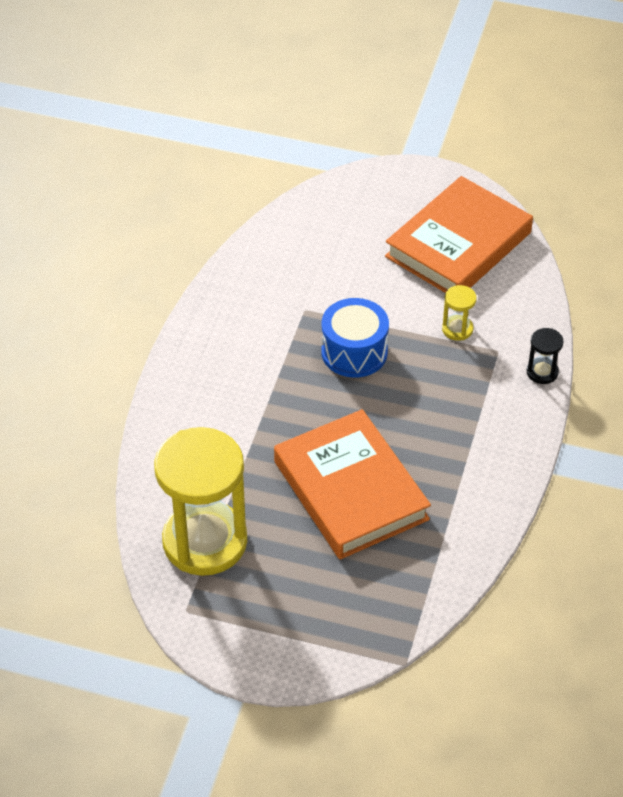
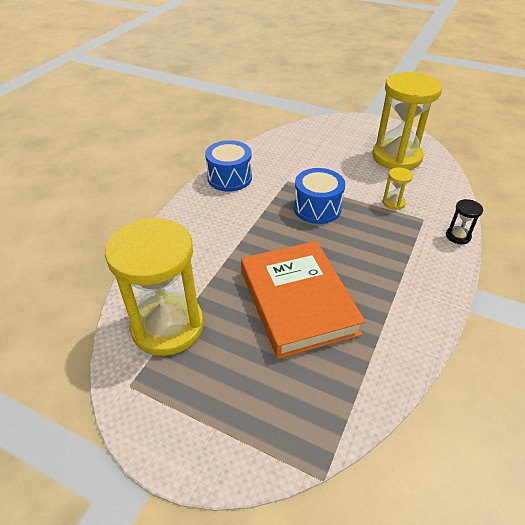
camera: 10 degrees right, 5 degrees down
orange book [385,176,533,293] -> yellow hourglass [372,72,442,170]
none -> blue drum [205,140,252,192]

